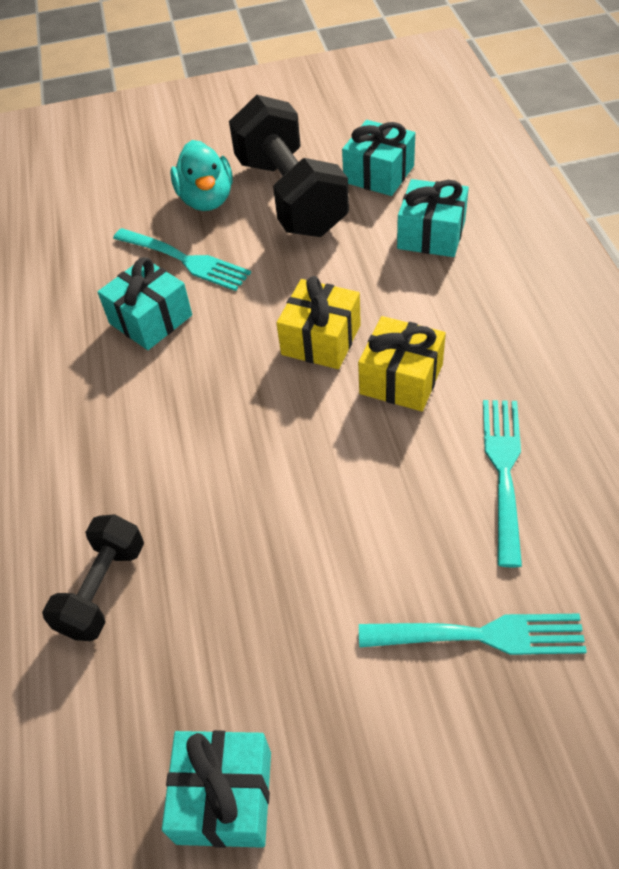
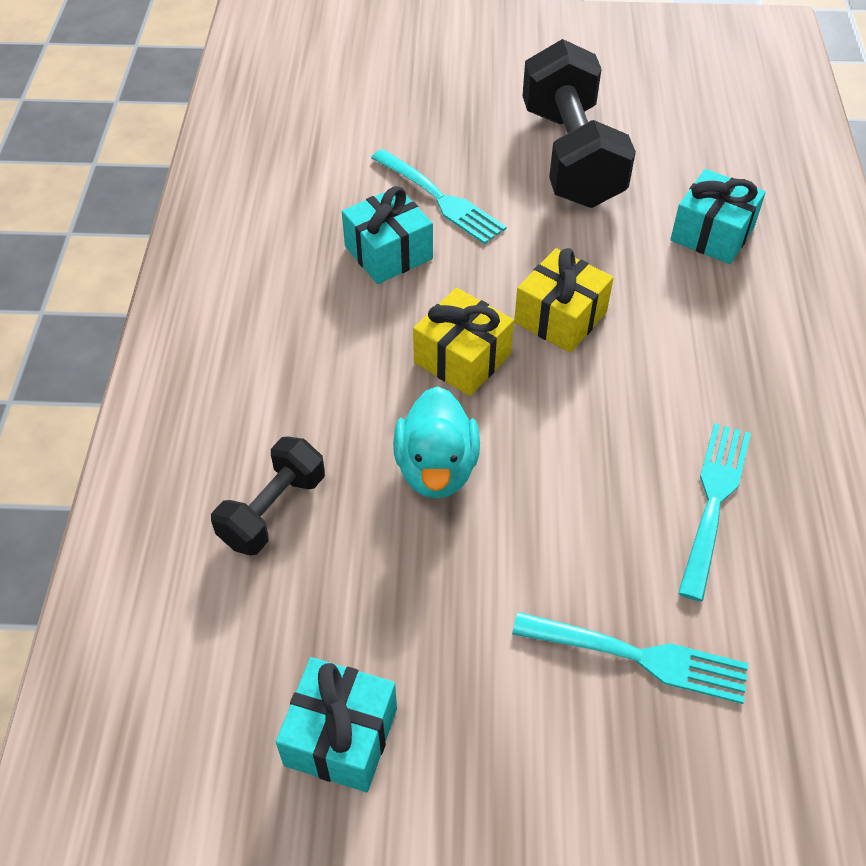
camera: 10 degrees right, 0 degrees up
turquoise duck [170,140,233,211] -> turquoise duck moved to [393,386,480,499]
turquoise gift [342,120,415,196] -> none
yellow gift [358,316,446,411] -> yellow gift moved to [413,288,514,396]

